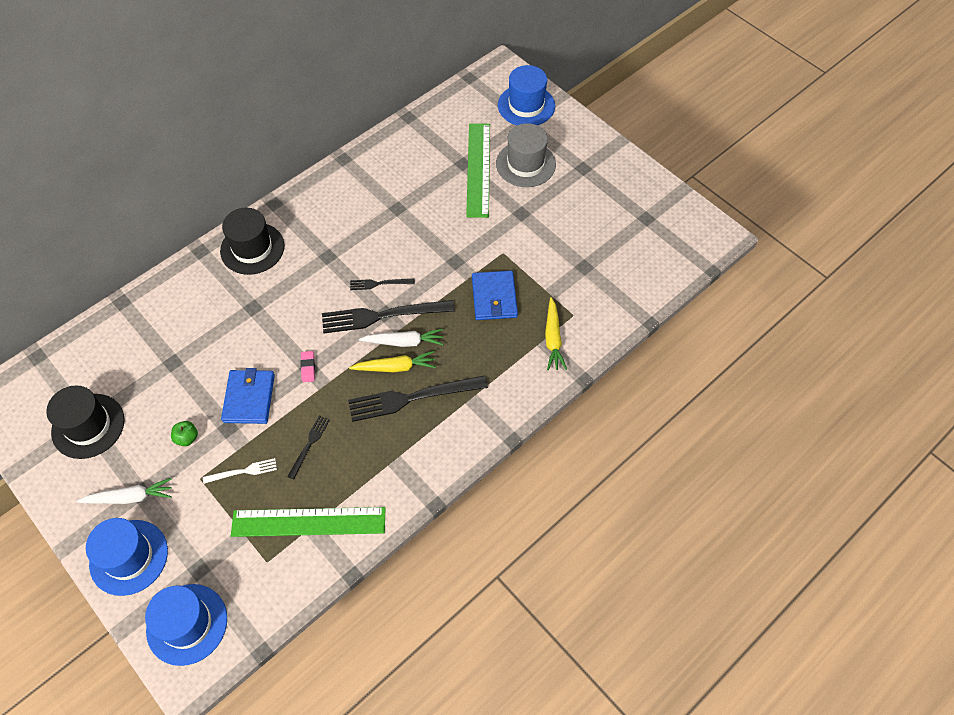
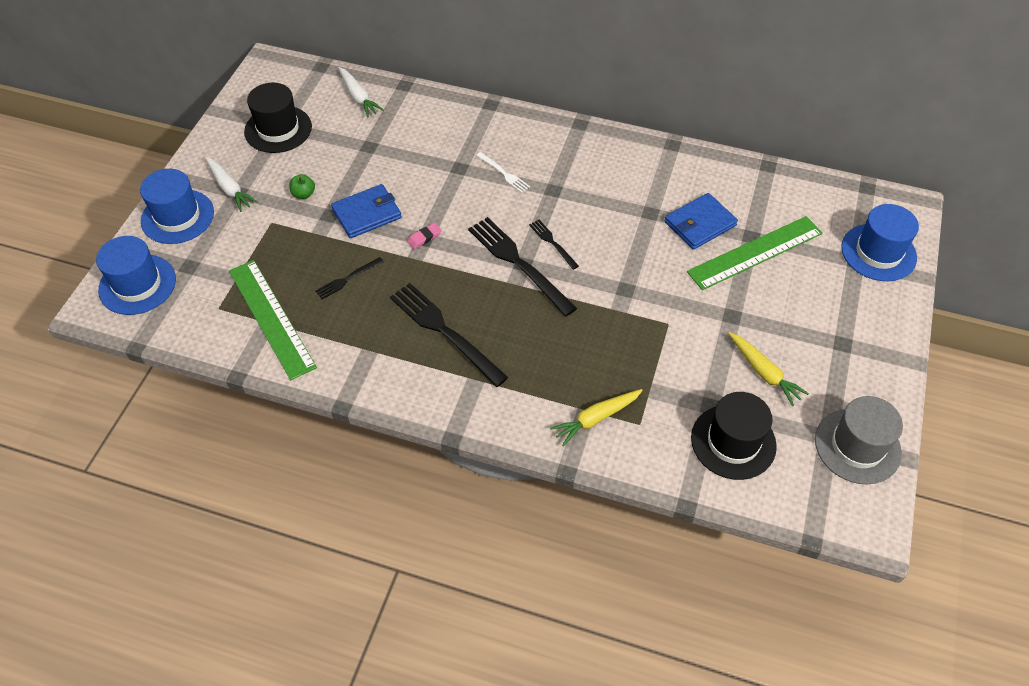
camera: 60 degrees right, 5 degrees down
white fork [203,458,277,484] -> white fork moved to [476,152,530,193]
black hat [220,208,285,275] -> black hat moved to [691,392,777,480]
black fork [287,416,330,479] -> black fork turned 150 degrees clockwise [315,257,384,299]
yellow carrot [349,351,436,372] -> yellow carrot moved to [728,332,809,406]
white carrot [359,329,444,347] -> white carrot moved to [338,67,384,118]
blue wallet [472,271,518,320] -> blue wallet moved to [664,193,738,250]
grey hat [496,123,556,187] -> grey hat moved to [815,396,903,485]

